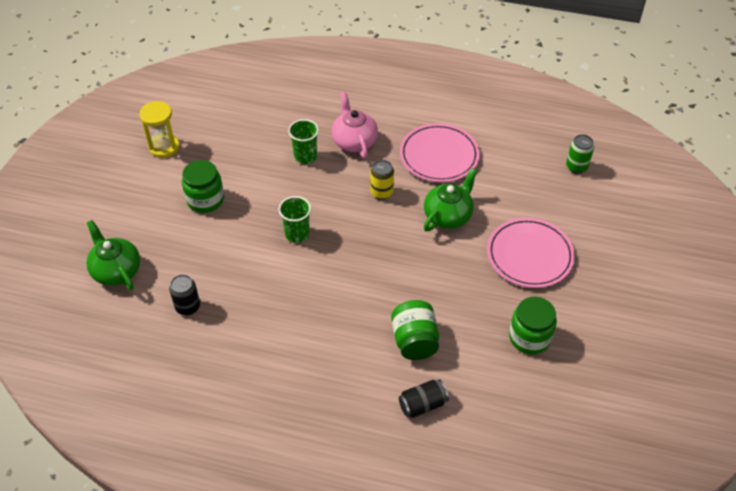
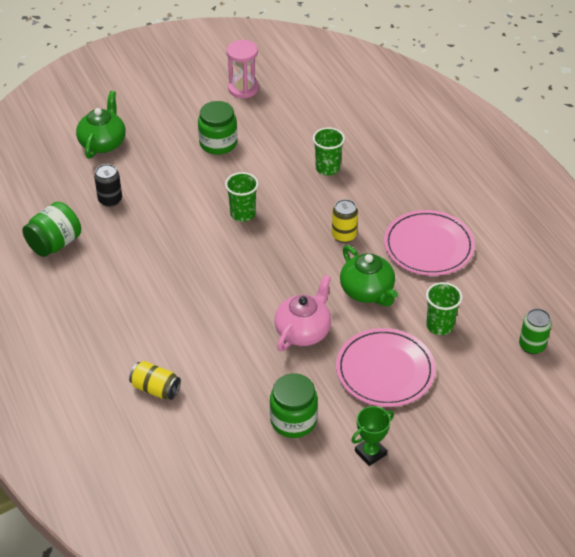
camera: 50 degrees right, 5 degrees down
yellow hourglass [139,101,179,158] -> pink hourglass [226,40,259,98]
pink teapot [332,92,378,158] -> pink teapot moved to [275,275,331,351]
green jar [391,300,439,360] -> green jar moved to [22,202,81,257]
black can [399,379,449,418] -> yellow can [129,361,181,400]
green teapot [424,168,477,231] -> green teapot turned 60 degrees clockwise [340,245,398,307]
none -> green trophy [351,406,394,466]
none -> green cup [426,282,463,335]

